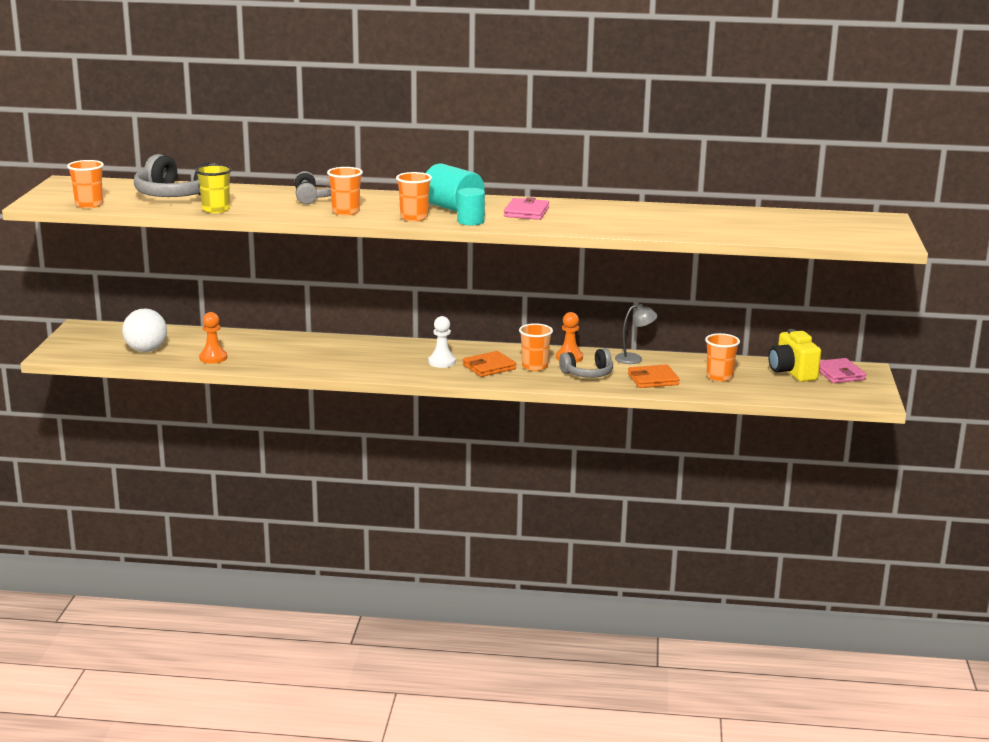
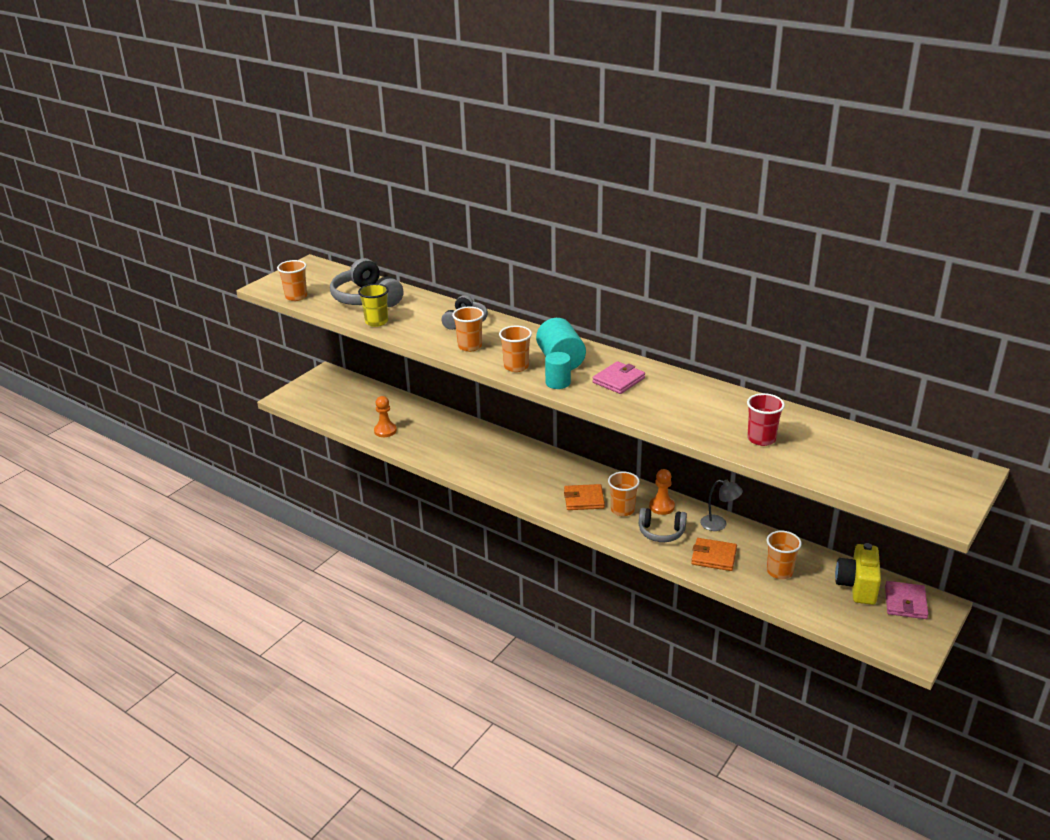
camera: 30 degrees right, 10 degrees up
white ball [122,309,167,352] -> none
white pawn [428,316,456,368] -> none
none -> red cup [747,393,785,446]

